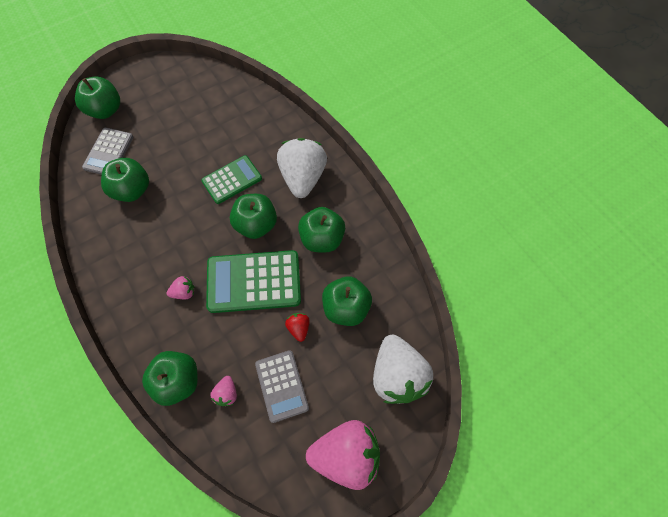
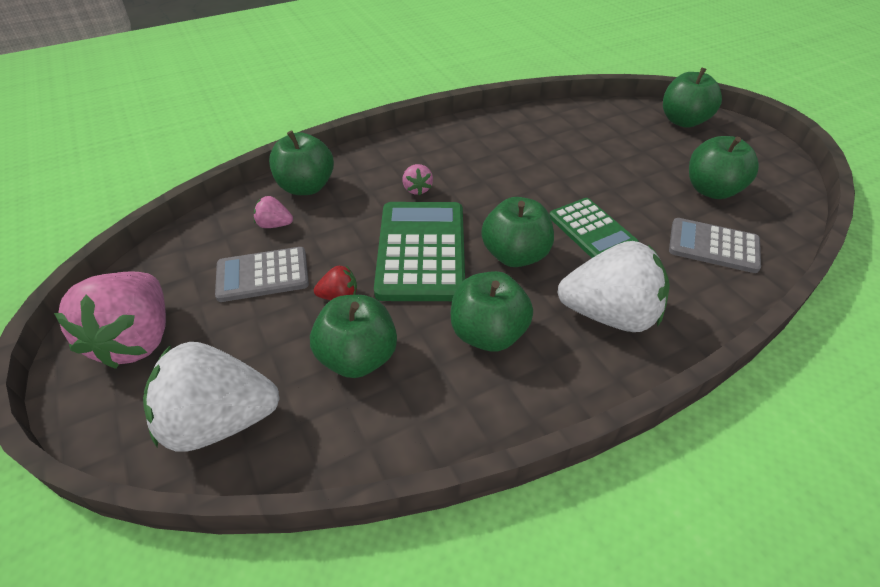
camera: 95 degrees right, 20 degrees down
grey calculator [82,128,133,175] -> grey calculator moved to [669,218,761,273]
green apple [101,158,149,202] -> green apple moved to [689,136,759,199]

